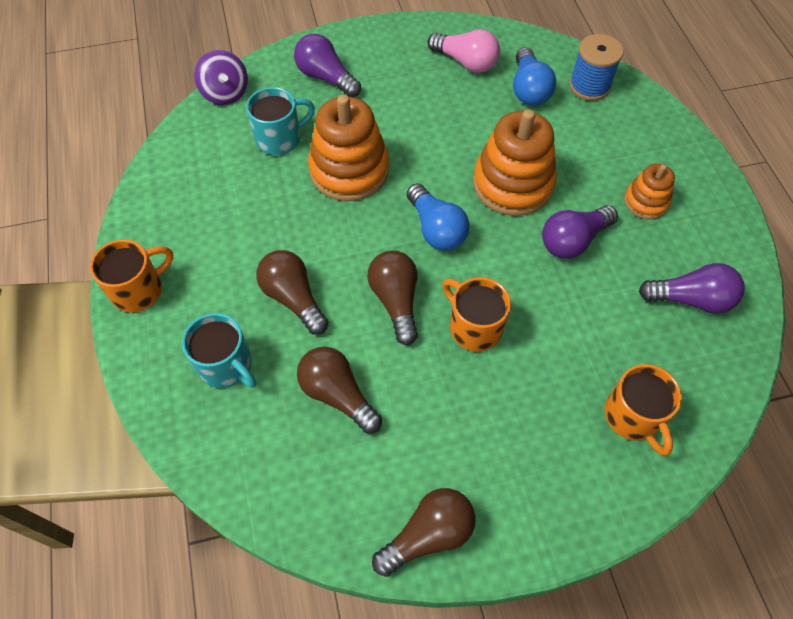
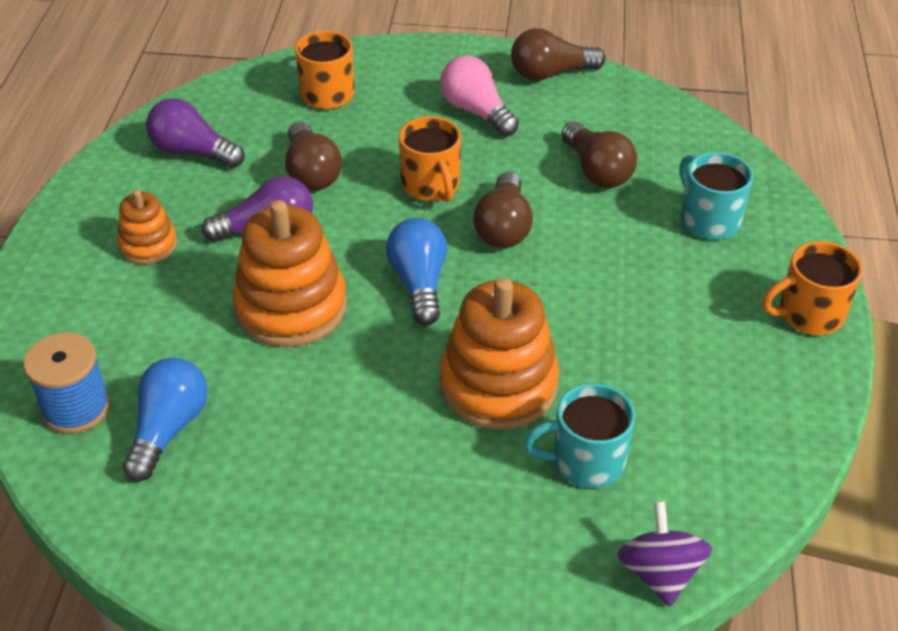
camera: 160 degrees left, 15 degrees down
brown light bulb [256,250,329,335] -> brown light bulb moved to [285,122,342,191]
purple light bulb [294,34,361,97] -> none
pink light bulb [428,29,500,73] -> pink light bulb moved to [440,56,519,137]

